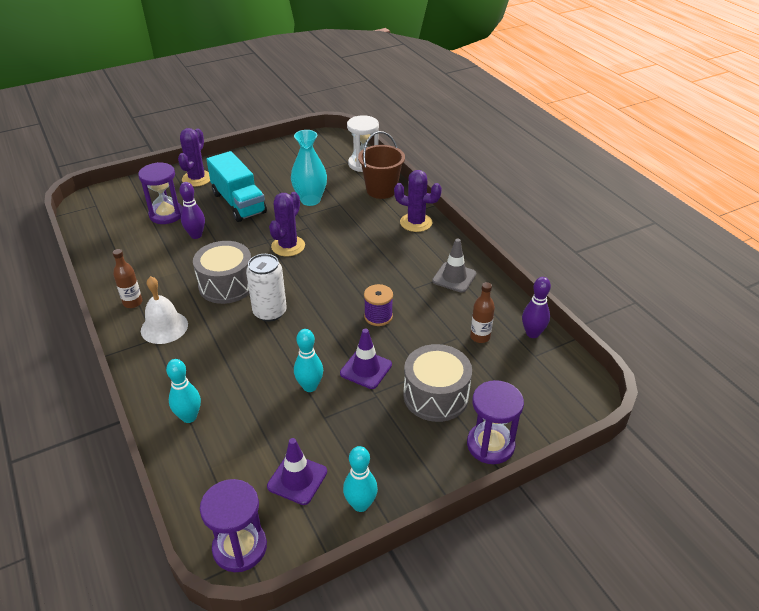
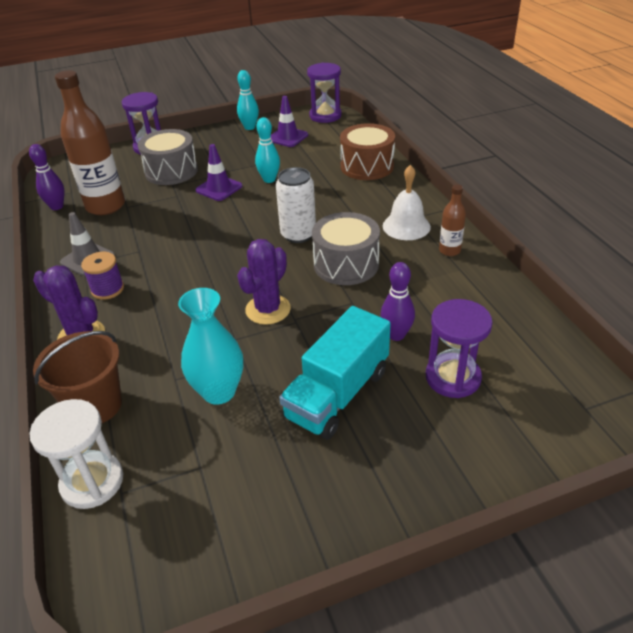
camera: 170 degrees left, 0 degrees up
turquoise bowling pin [166,359,201,423] -> brown drum [340,123,395,180]
purple cactus [178,128,210,187] -> none
turquoise truck [206,151,267,222] -> turquoise truck turned 120 degrees counterclockwise [279,306,391,440]
purple spool [364,284,393,326] -> purple spool moved to [81,252,124,300]
brown bottle [470,282,495,343] -> brown bottle [55,70,125,215], size x2.08

